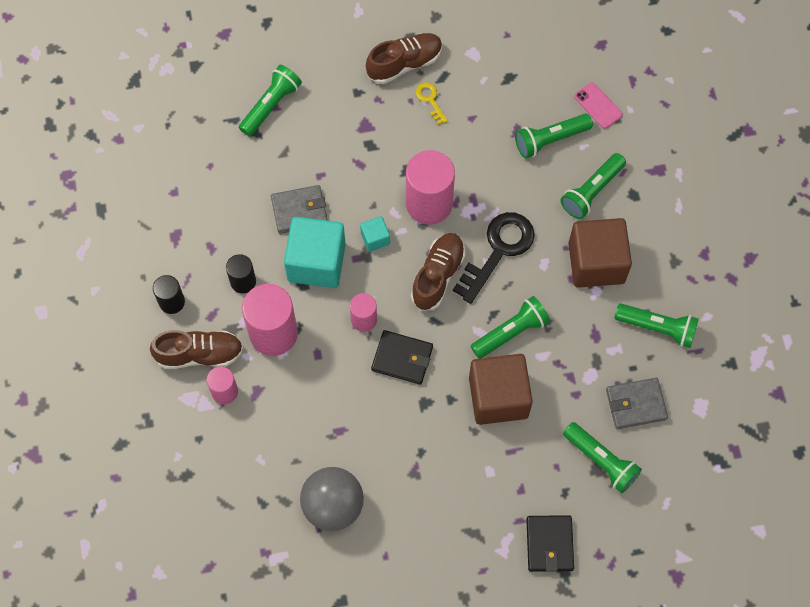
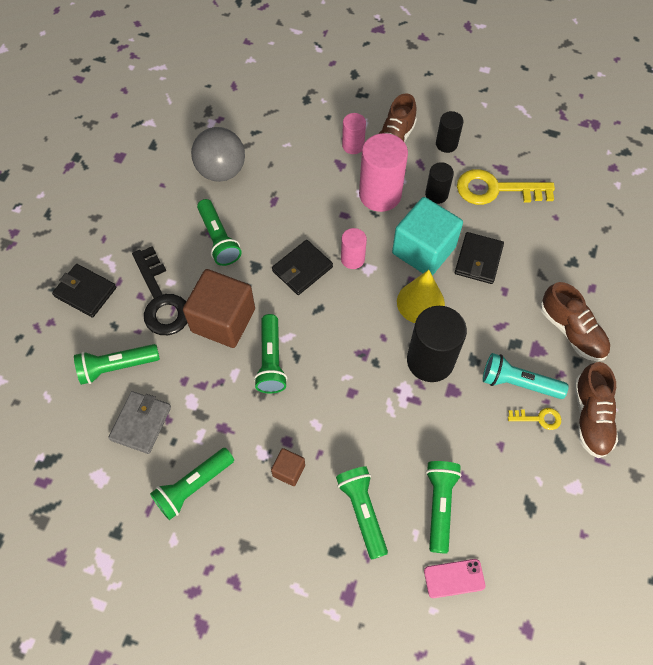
camera: 120 degrees right, 5 degrees down
green flashlight [239,65,302,136] -> green flashlight moved to [197,199,242,266]
grey wallet [271,185,328,234] -> black wallet [455,232,504,284]
turquoise cube [360,216,390,252] -> yellow cone [397,270,445,323]
pink cylinder [406,150,455,225] -> black cylinder [407,306,467,382]
brown shoe [411,233,465,311] -> brown shoe moved to [540,282,610,361]
black key [453,212,535,304] -> black key moved to [132,246,187,335]
brown cube [568,218,632,288] -> brown cube [271,448,305,486], size x0.46
none -> yellow key [457,169,555,205]
none -> turquoise flashlight [483,353,569,399]

